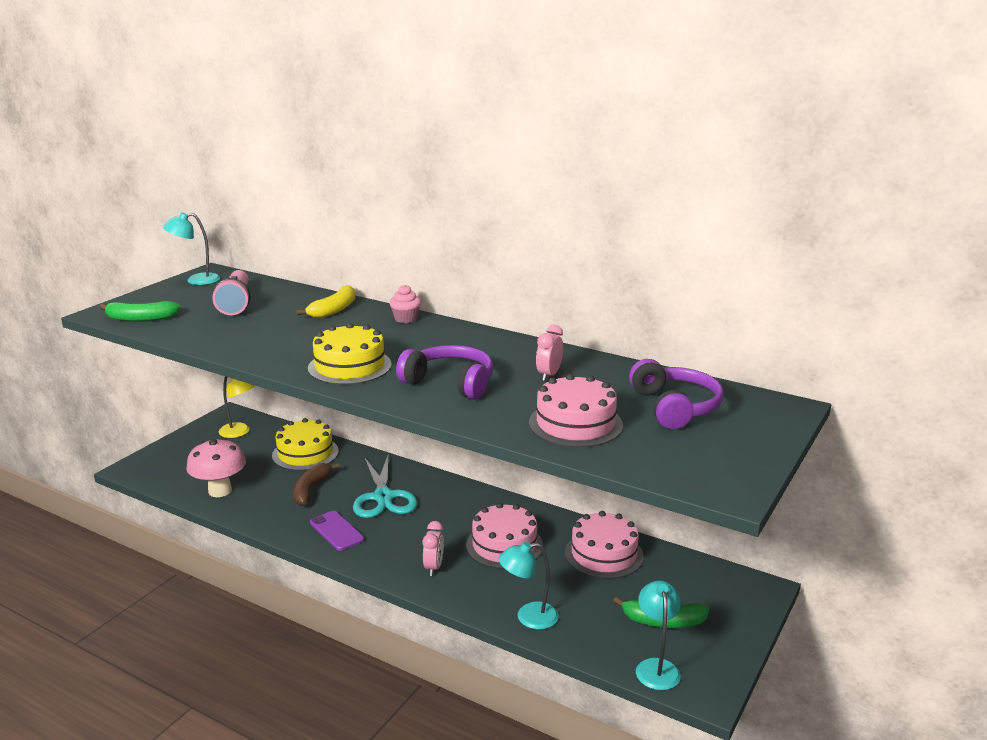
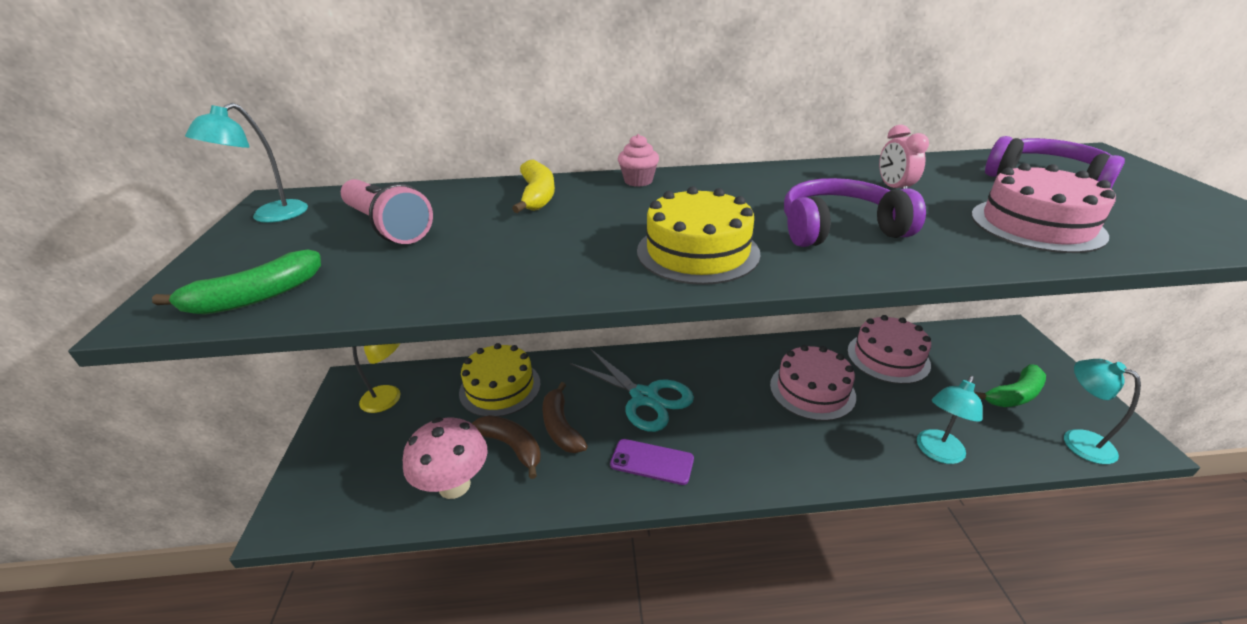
camera: 35 degrees left, 10 degrees up
pink clock [423,521,444,576] -> none
none -> brown banana [471,415,541,479]

